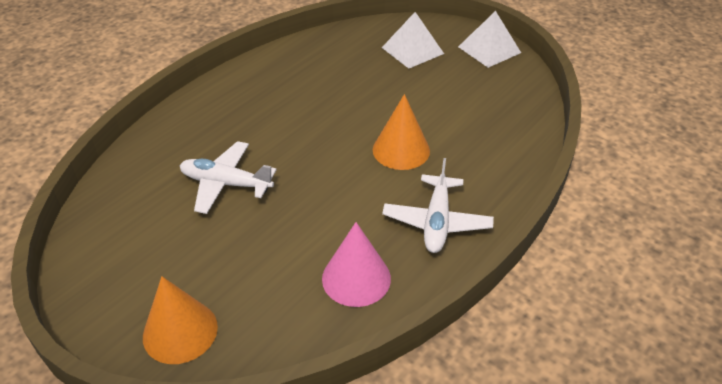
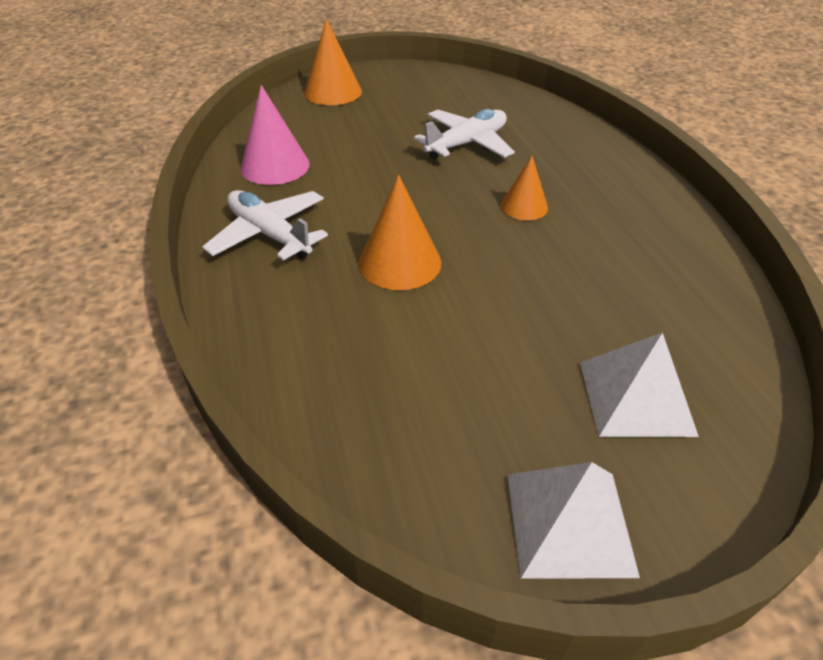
camera: 125 degrees right, 0 degrees up
none -> orange cone [501,156,548,221]

